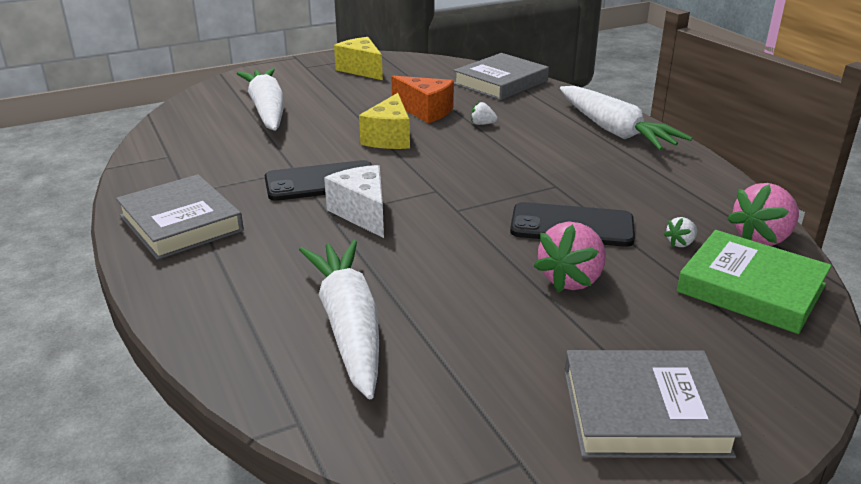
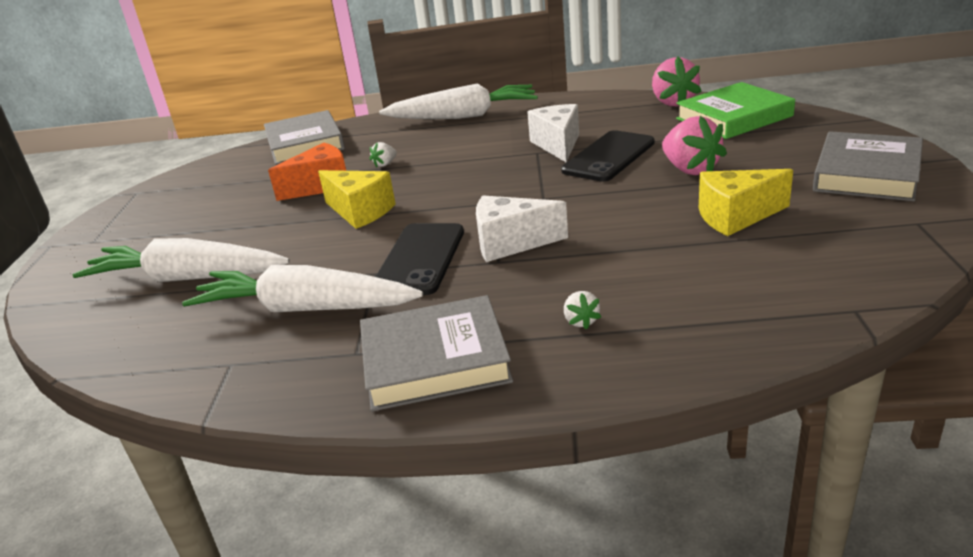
camera: 60 degrees left, 0 degrees up
white carrot [299,240,379,399] -> white carrot moved to [182,265,423,312]
yellow cheese [334,37,383,80] -> yellow cheese moved to [699,169,793,236]
white strawberry [664,217,697,247] -> white strawberry moved to [564,291,601,330]
none -> white cheese [527,104,579,162]

